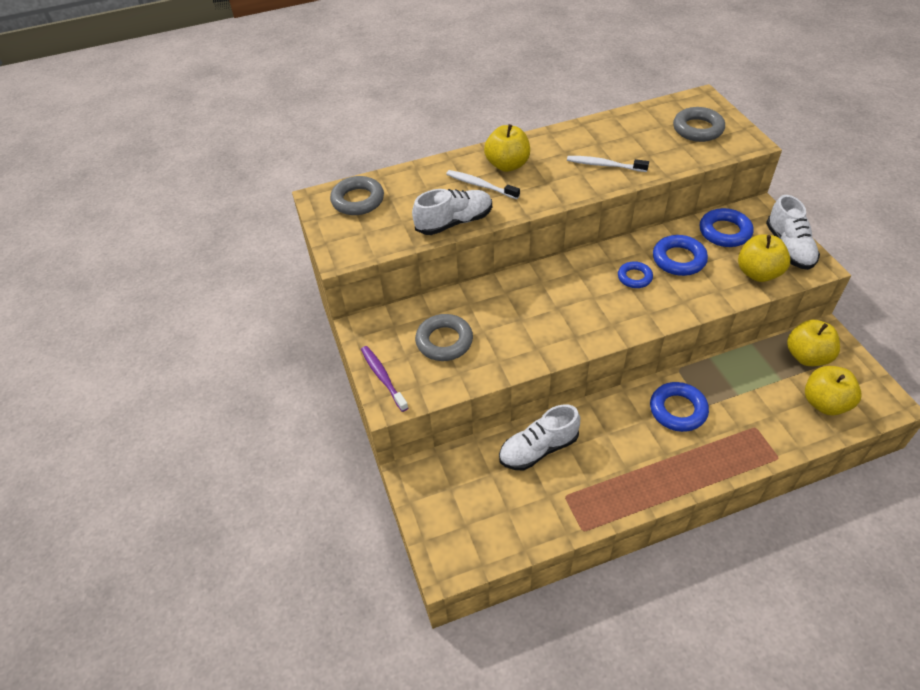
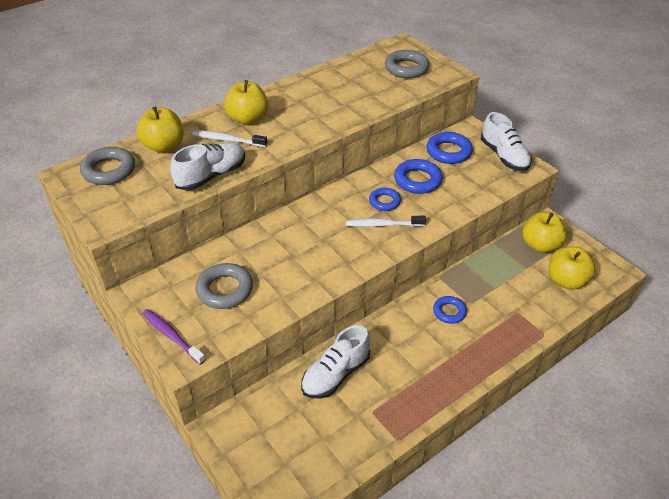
camera: 20 degrees left, 5 degrees down
white toothbrush [567,156,649,172] -> white toothbrush moved to [346,216,426,227]
blue ring [650,382,709,432] -> blue ring [433,296,467,324], size x0.64
yellow apple [738,235,791,282] -> yellow apple moved to [137,106,184,153]

